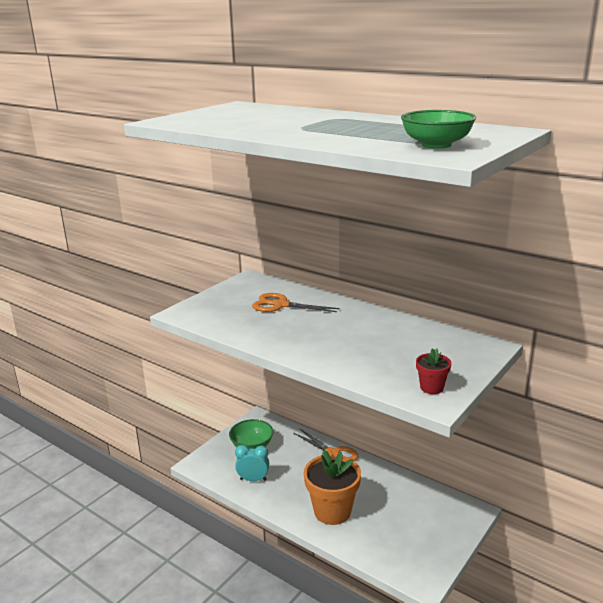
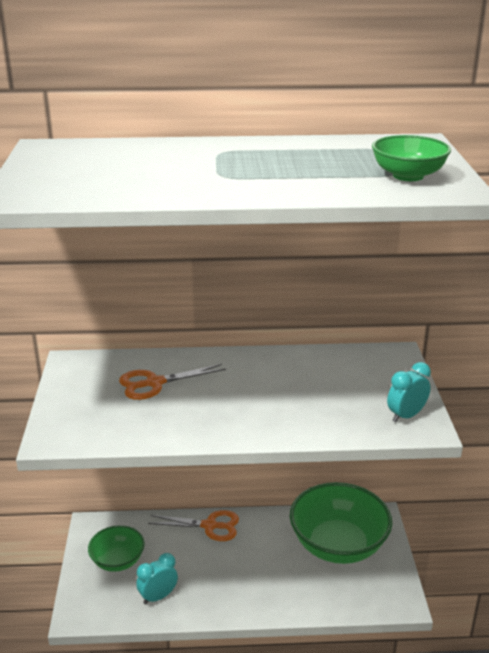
camera: 40 degrees left, 5 degrees up
orange flower pot [304,450,361,525] -> none
red flower pot [416,348,452,394] -> turquoise clock [387,362,431,423]
none -> green bowl [290,482,392,564]

